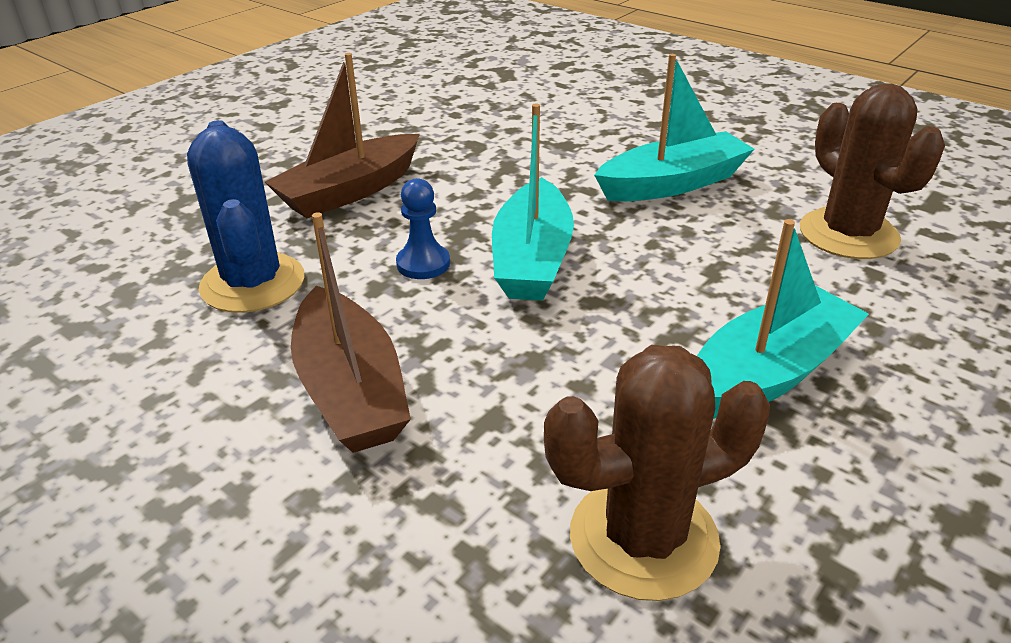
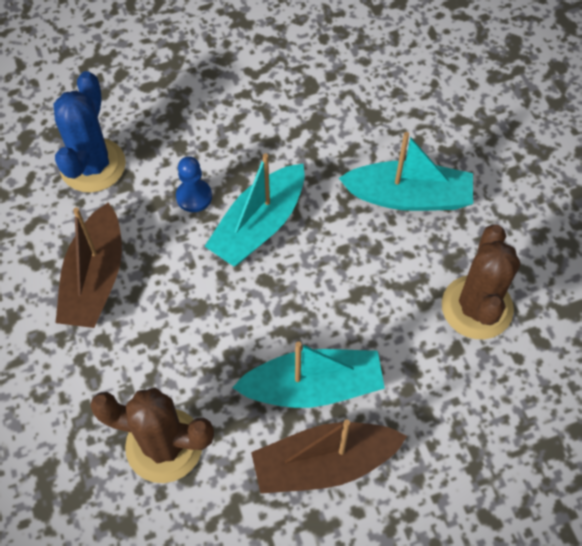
camera: 30 degrees right, 25 degrees up
brown boat [265,53,420,218] -> brown boat moved to [251,420,407,494]

